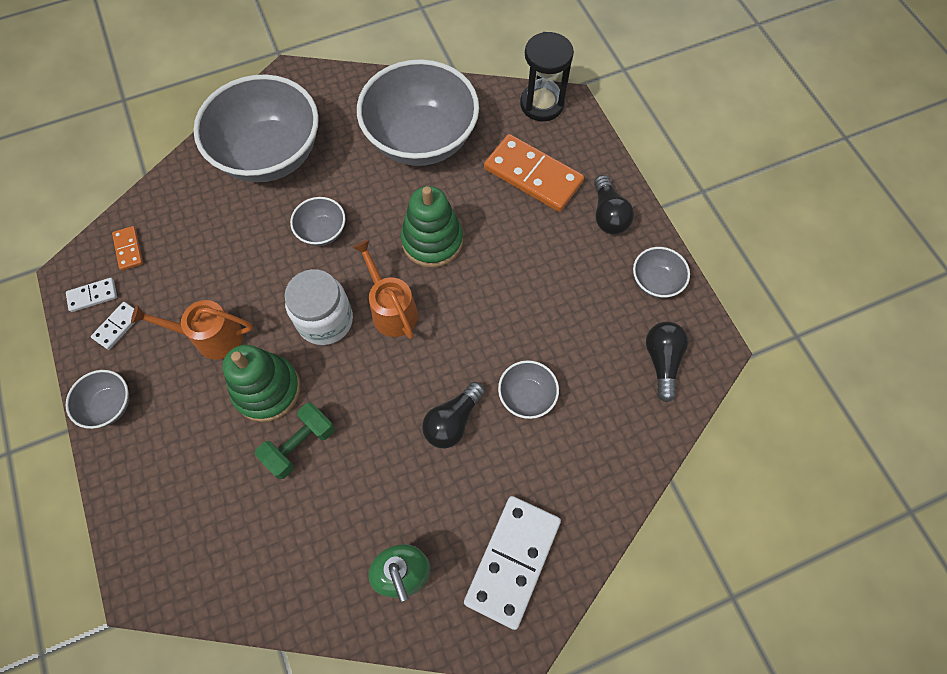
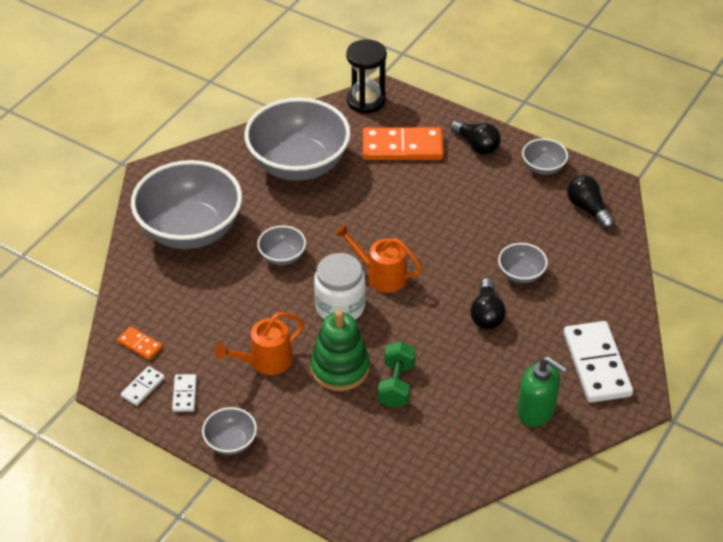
camera: 35 degrees left, 20 degrees down
green stacking toy [401,186,463,268] -> none

